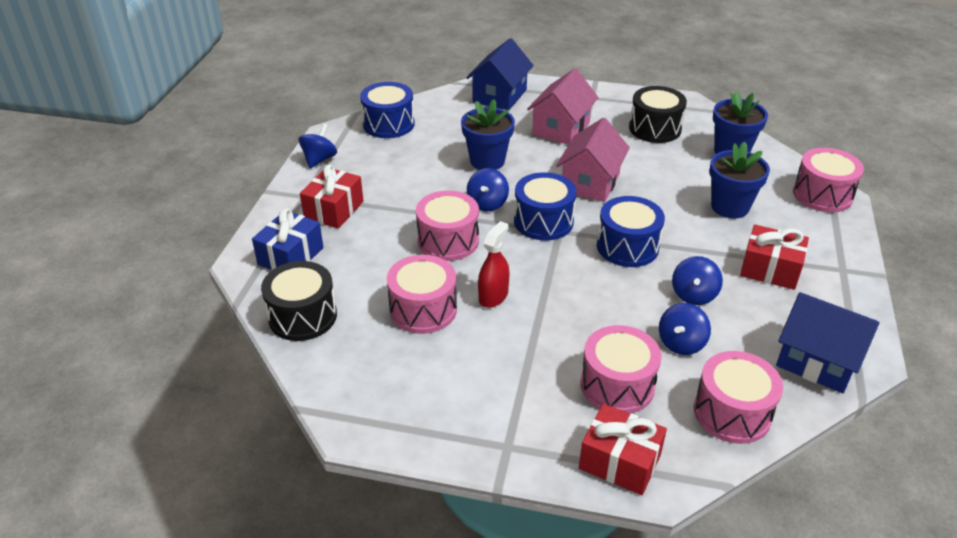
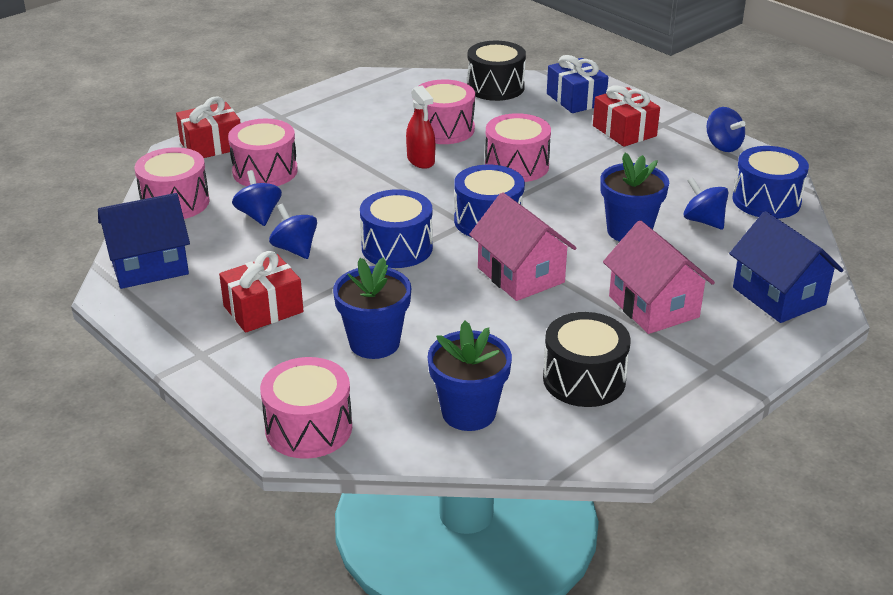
camera: 125 degrees right, 5 degrees down
blue spinning top [467,168,509,211] -> blue spinning top moved to [683,177,729,229]

